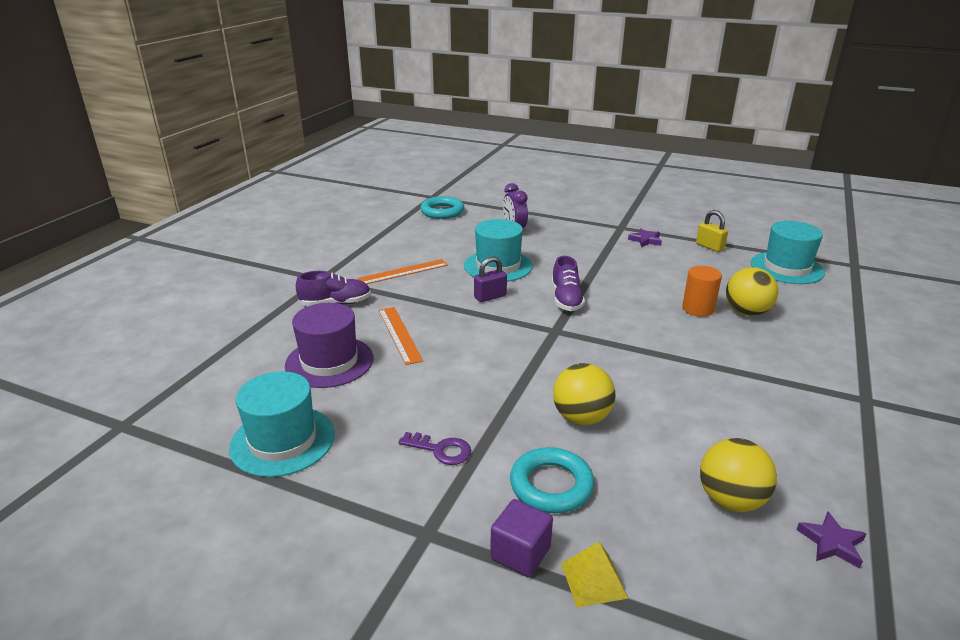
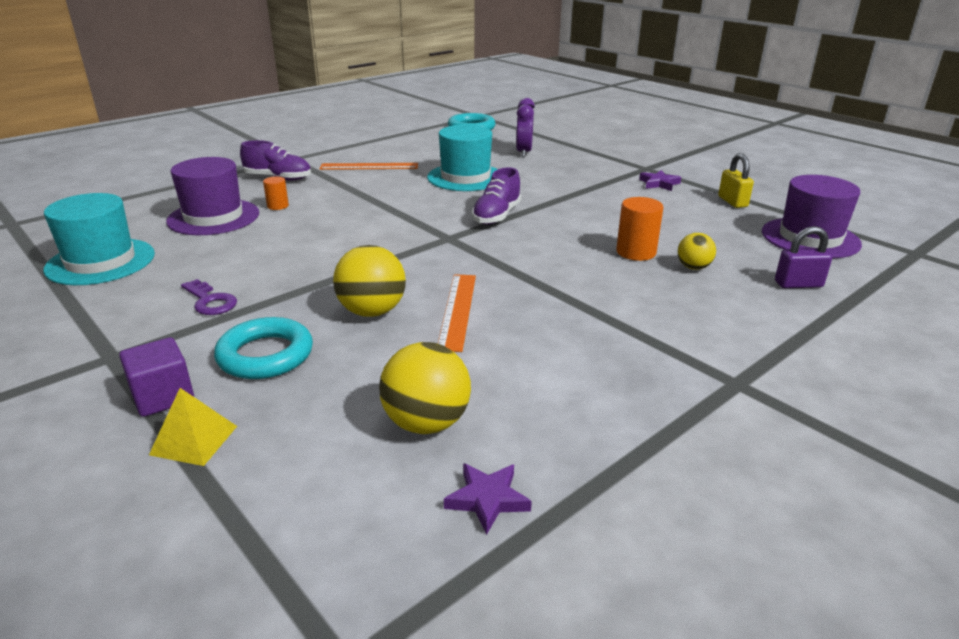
camera: 25 degrees right, 0 degrees up
orange ruler [379,307,423,365] -> orange ruler moved to [438,274,476,352]
purple padlock [474,256,507,302] -> purple padlock moved to [775,226,832,288]
yellow ball [726,267,778,316] -> yellow ball [678,233,716,270], size x0.59
turquoise hat [751,221,825,284] -> purple hat [762,175,862,258]
none -> orange cylinder [263,176,289,210]

